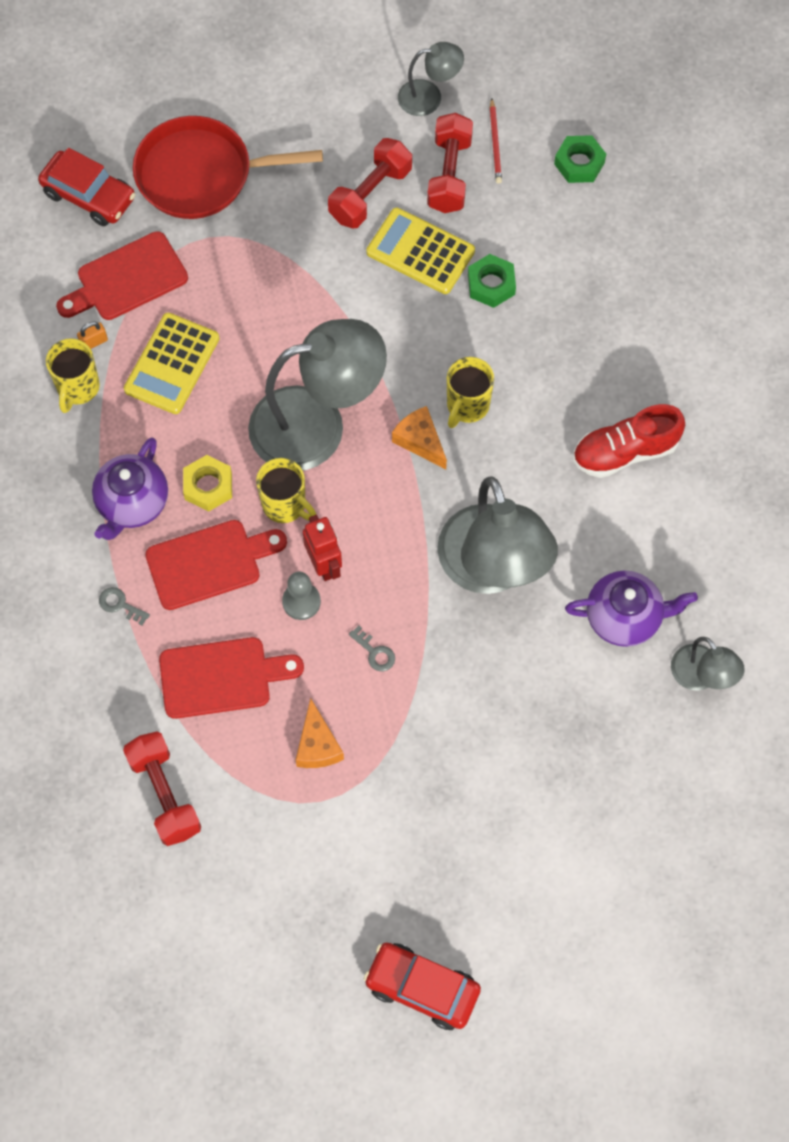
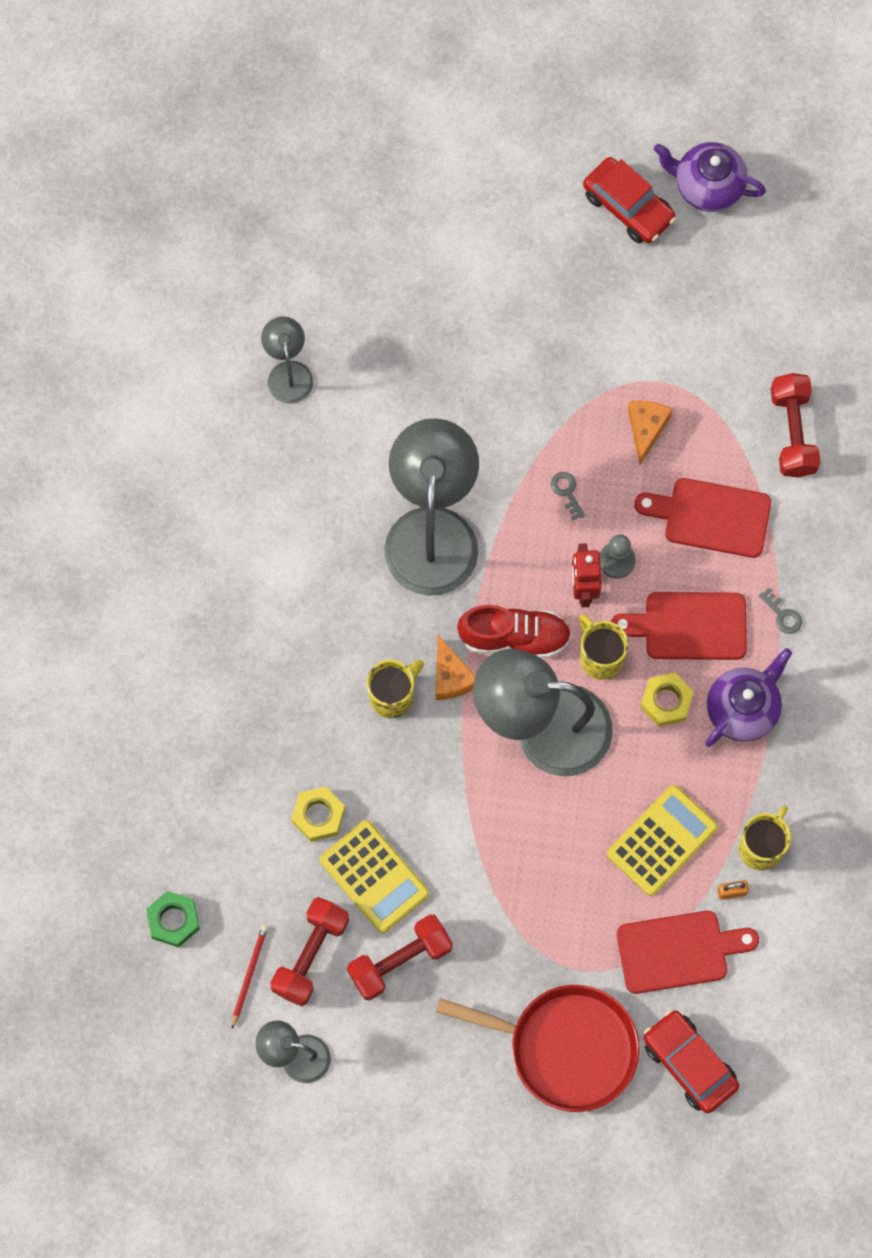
camera: 160 degrees left, 5 degrees up
green nut [468,254,516,308] -> yellow nut [291,786,345,842]
purple teapot [565,570,698,647] -> purple teapot moved to [654,142,766,212]
red shoe [573,404,685,478] -> red shoe moved to [457,605,571,658]

